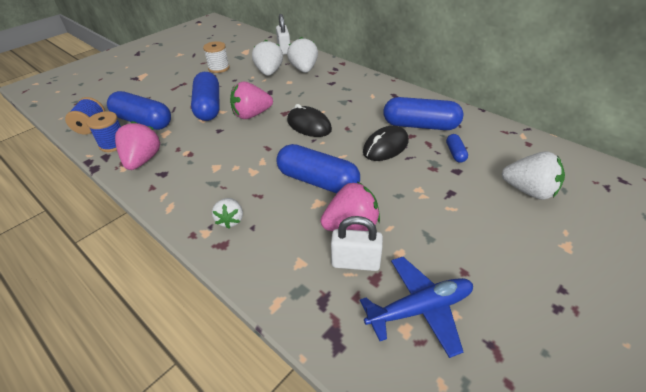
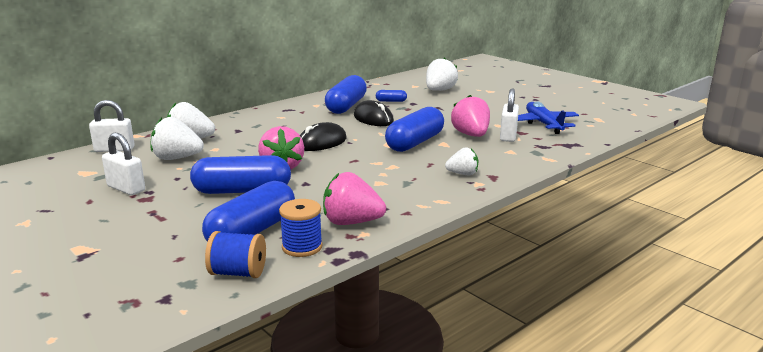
camera: 85 degrees left, 20 degrees down
white spool [203,41,230,73] -> white padlock [102,133,145,195]

